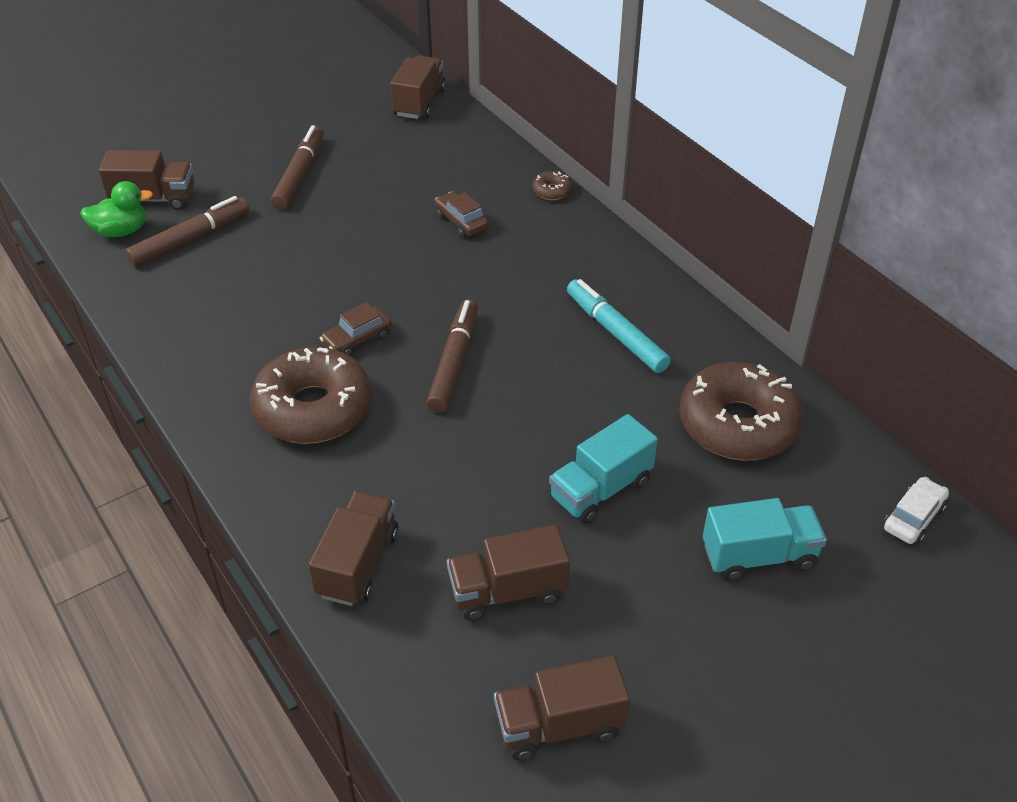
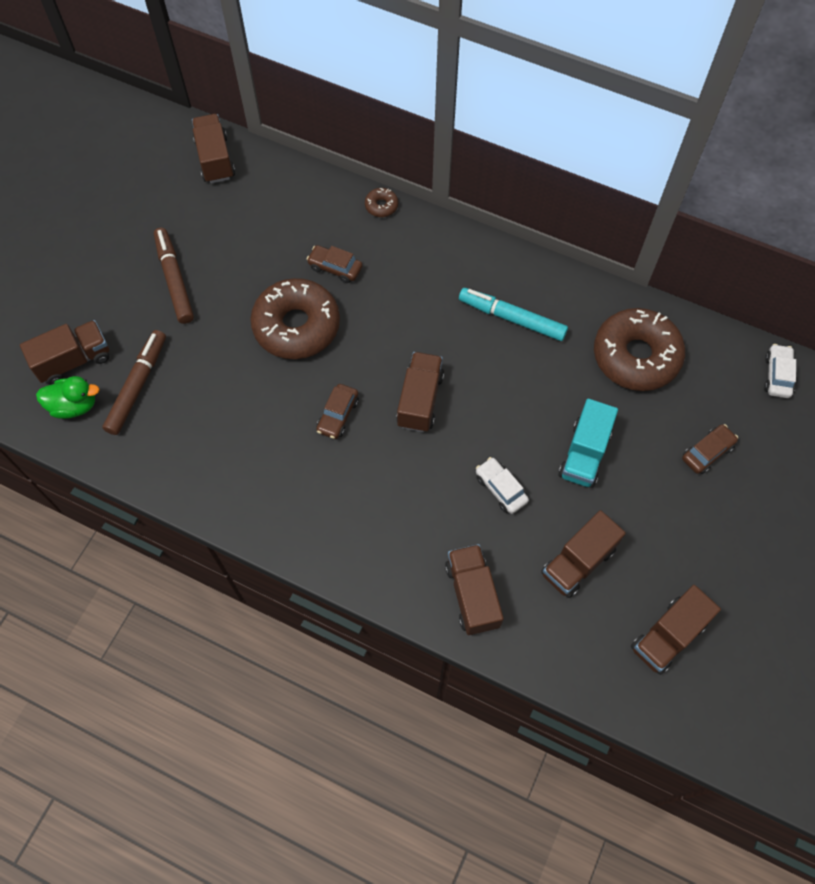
camera: 30 degrees left, 20 degrees up
green duck [80,181,153,237] -> green duck turned 45 degrees clockwise [36,376,99,419]
brown donut [250,347,371,444] -> brown donut moved to [250,278,340,359]
brown marker [427,299,478,412] -> brown truck [396,352,444,432]
turquoise truck [703,498,827,581] -> brown car [682,424,738,474]
none -> white car [476,457,529,514]

